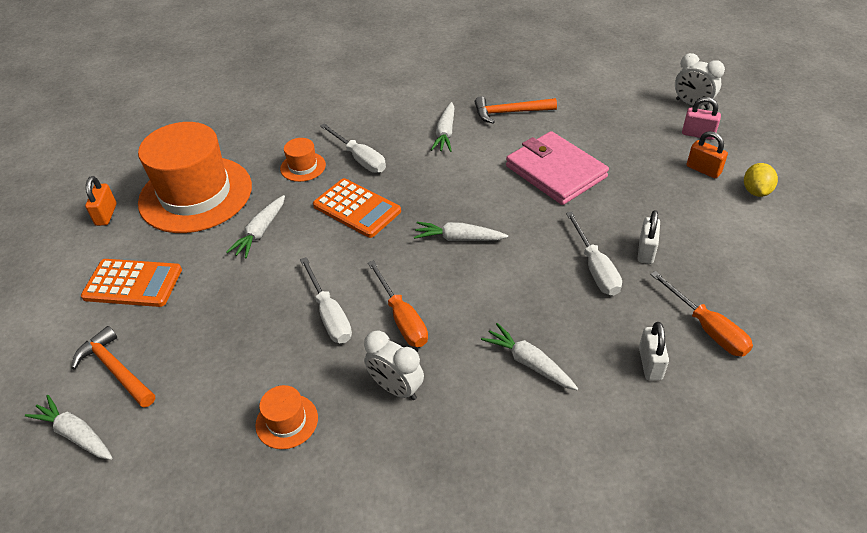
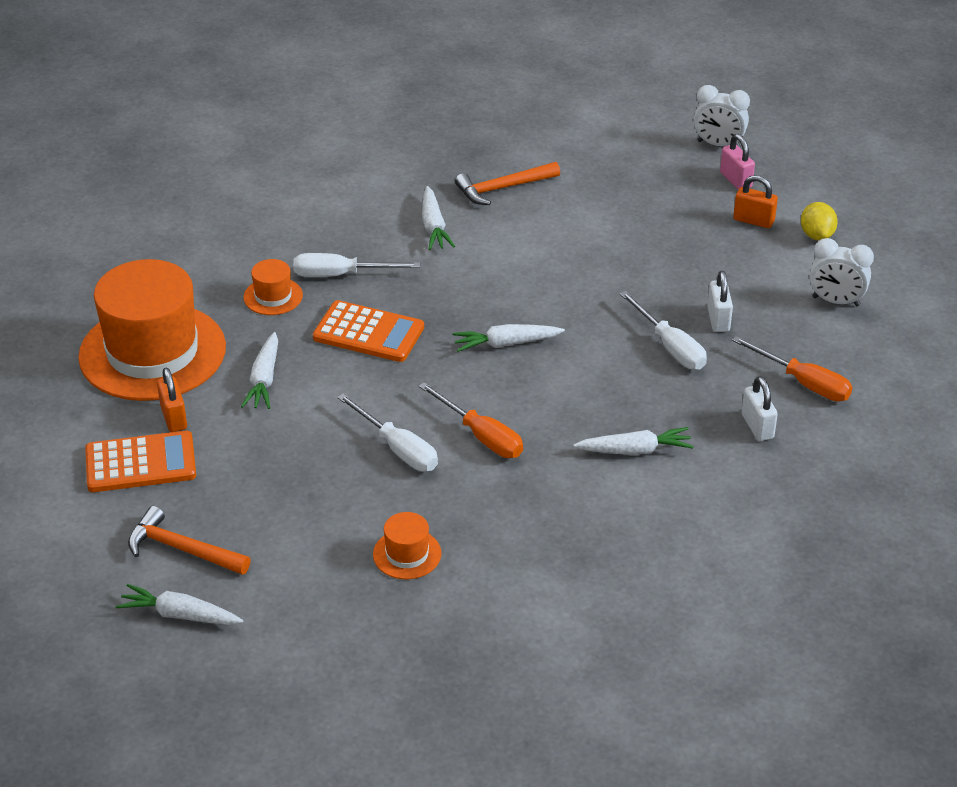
camera: 20 degrees left, 5 degrees down
orange padlock [85,176,117,226] -> orange padlock moved to [157,368,187,432]
white screwdriver [320,123,386,173] -> white screwdriver turned 150 degrees clockwise [293,253,420,277]
white clock [364,330,424,400] -> white clock moved to [810,238,874,306]
white carrot [481,323,578,390] -> white carrot turned 150 degrees clockwise [573,427,694,455]
pink wallet [506,131,609,205] -> none
pink padlock [682,97,721,140] -> pink padlock turned 60 degrees clockwise [720,134,755,190]

